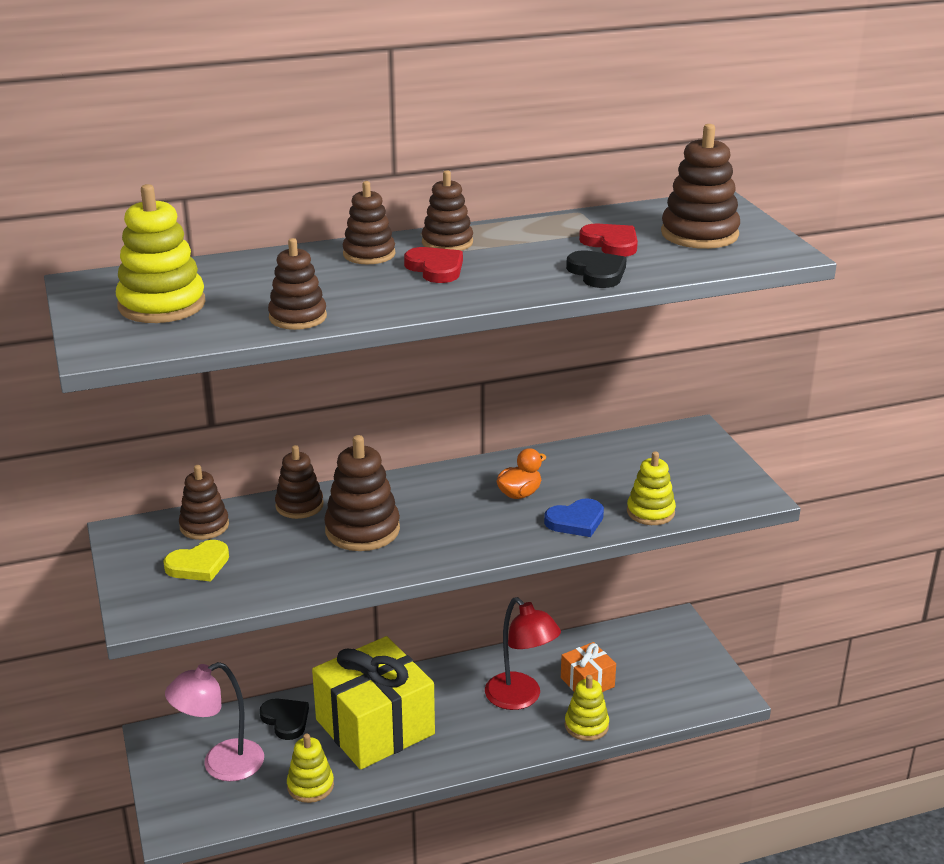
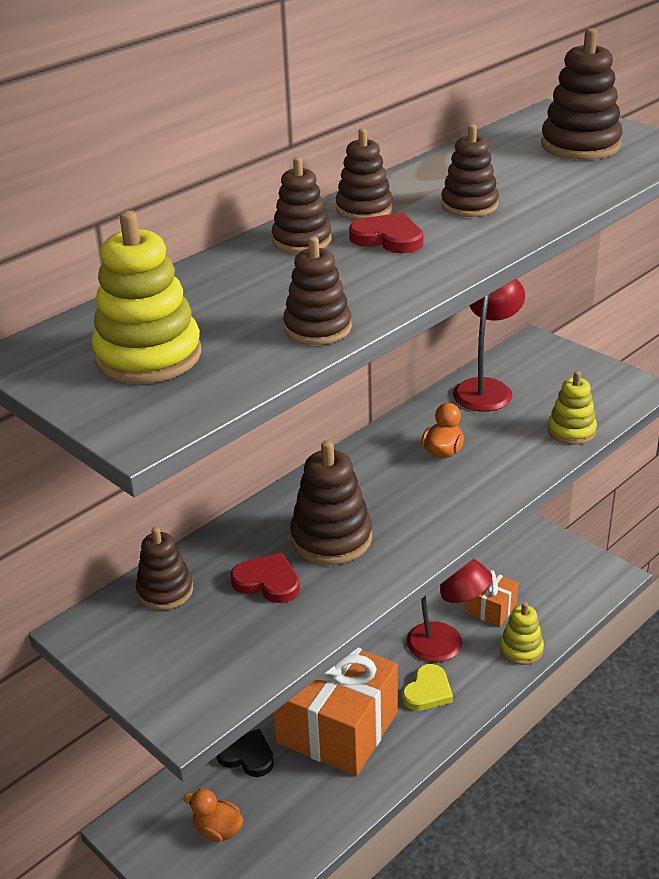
camera: 25 degrees left, 5 degrees up
yellow heart [163,540,229,581] -> yellow heart moved to [402,664,453,711]
pink lamp [165,662,264,782] -> orange duck [183,789,243,842]
brown stacking toy [275,445,323,519] -> brown stacking toy moved to [441,124,499,217]
yellow stacking toy [287,734,334,803] -> none
yellow gift [312,636,435,770] -> orange gift [273,647,398,776]
blue heart [544,498,604,537] -> none
black heart [566,250,627,288] -> none
red heart [579,224,638,257] -> red heart moved to [230,553,300,603]
none -> red lamp [453,279,525,412]

